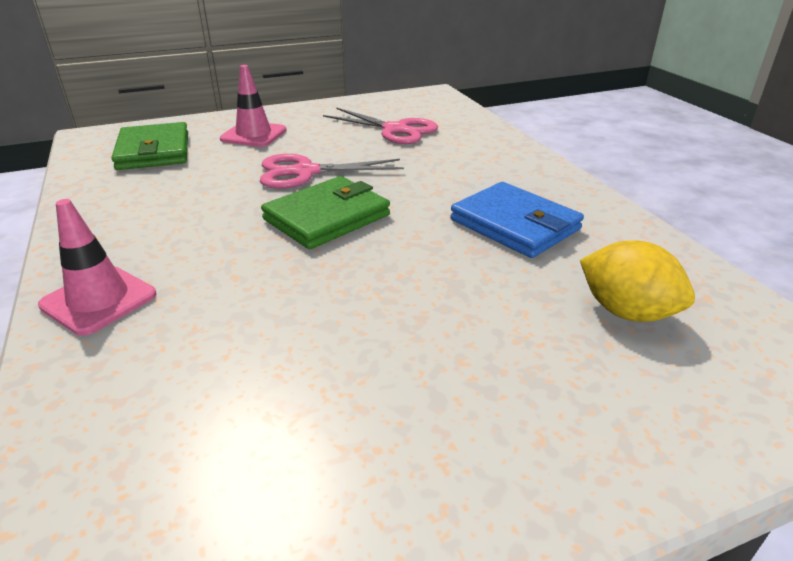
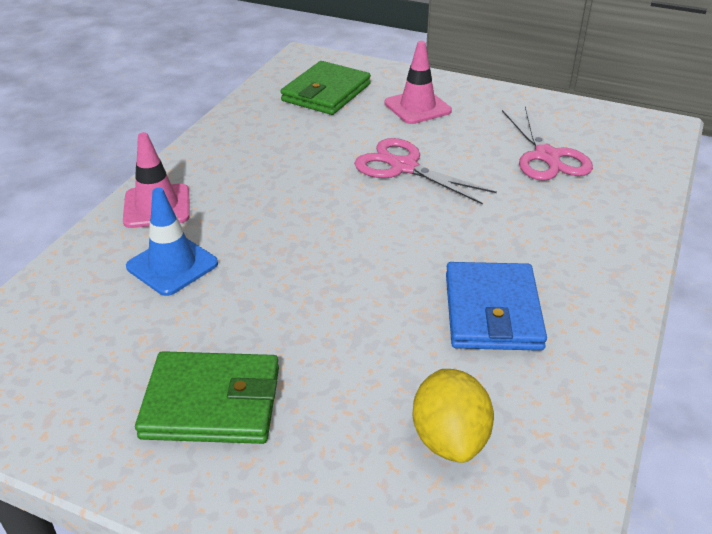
camera: 45 degrees right, 5 degrees up
green wallet [261,176,390,249] -> green wallet moved to [135,351,279,444]
none -> blue traffic cone [126,188,218,296]

